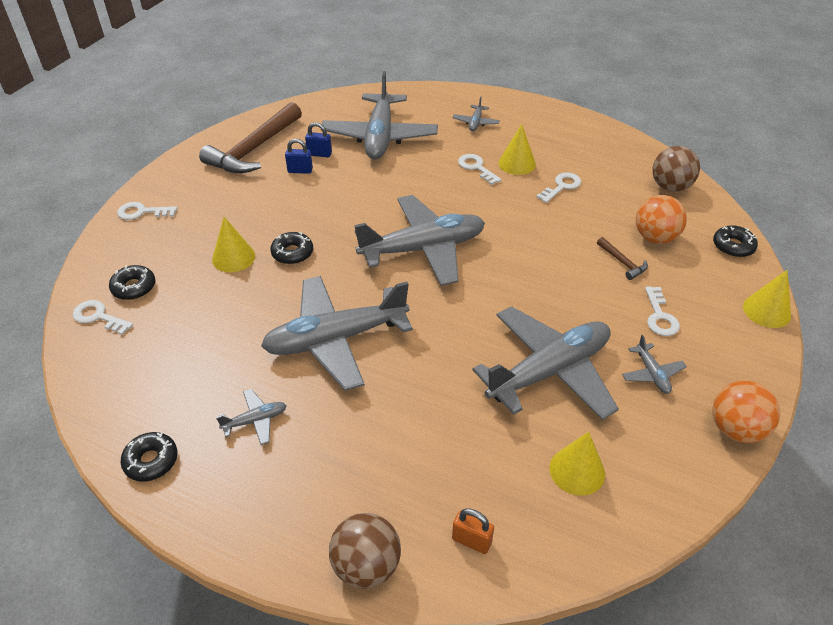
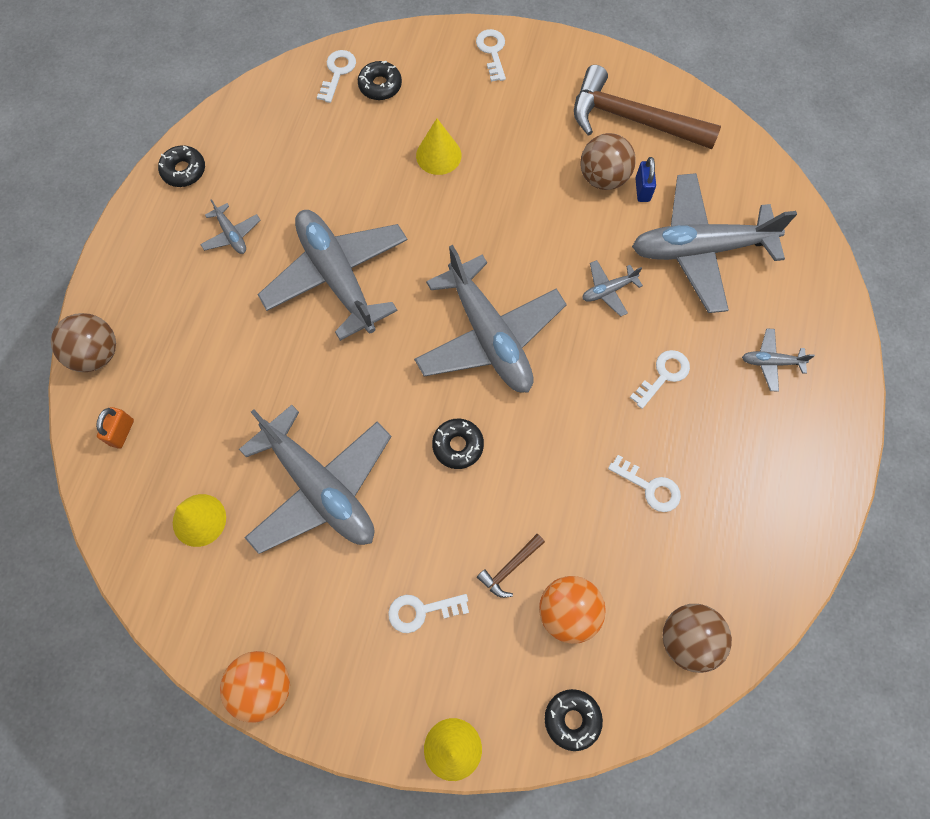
camera: 80 degrees right, 25 degrees up
black donut [270,232,313,264] -> black donut moved to [432,419,484,469]
blue padlock [285,139,313,174] -> brown ball [580,133,636,190]
yellow cone [499,124,536,175] -> none
grey plane [622,335,687,394] -> grey plane moved to [582,260,643,317]

